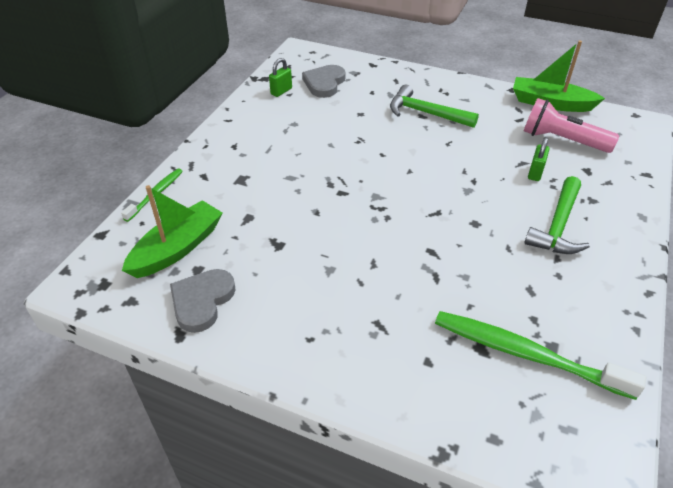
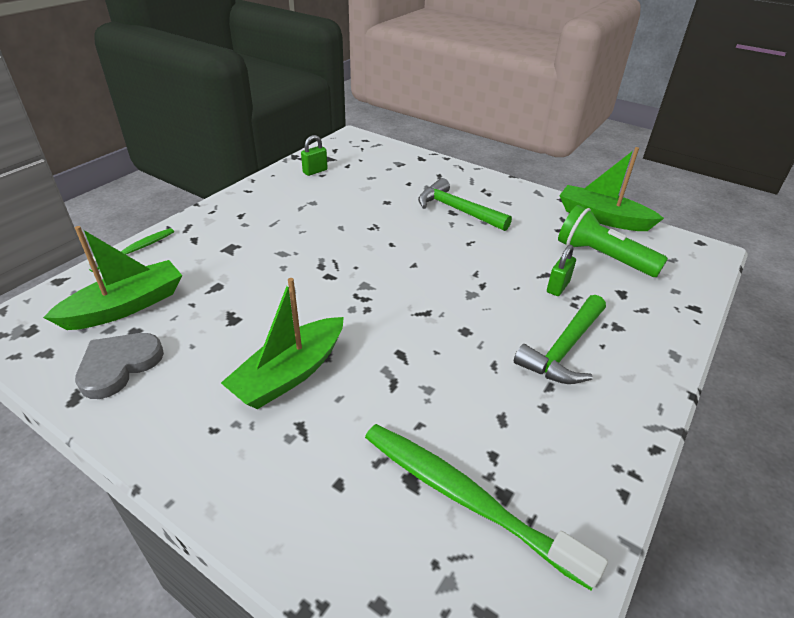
camera: 10 degrees right, 5 degrees down
grey heart [302,65,345,98] -> none
pink flashlight [524,98,619,153] -> green flashlight [558,205,668,277]
none -> green boat [221,278,344,409]

